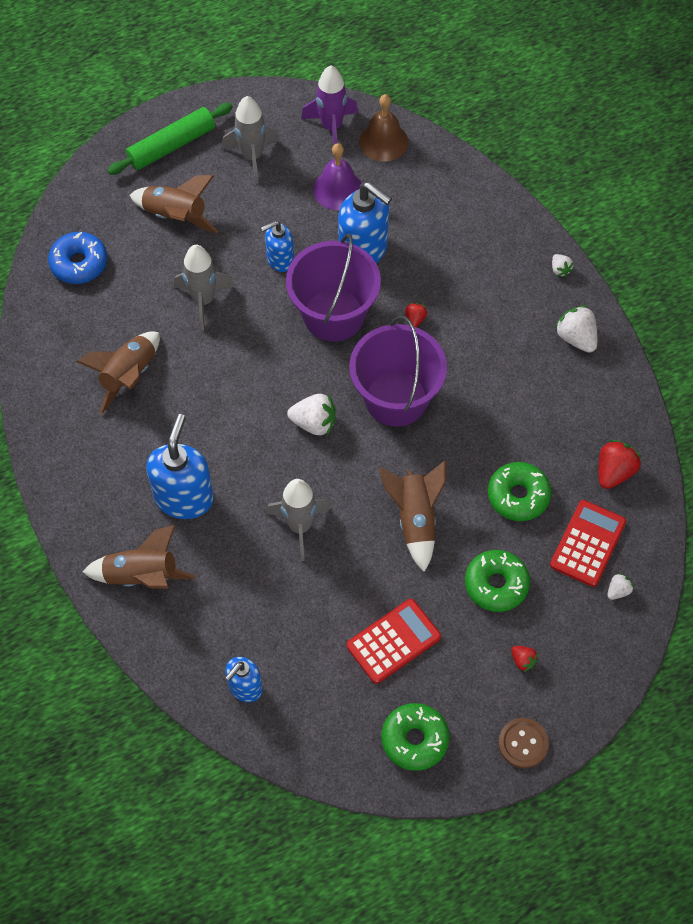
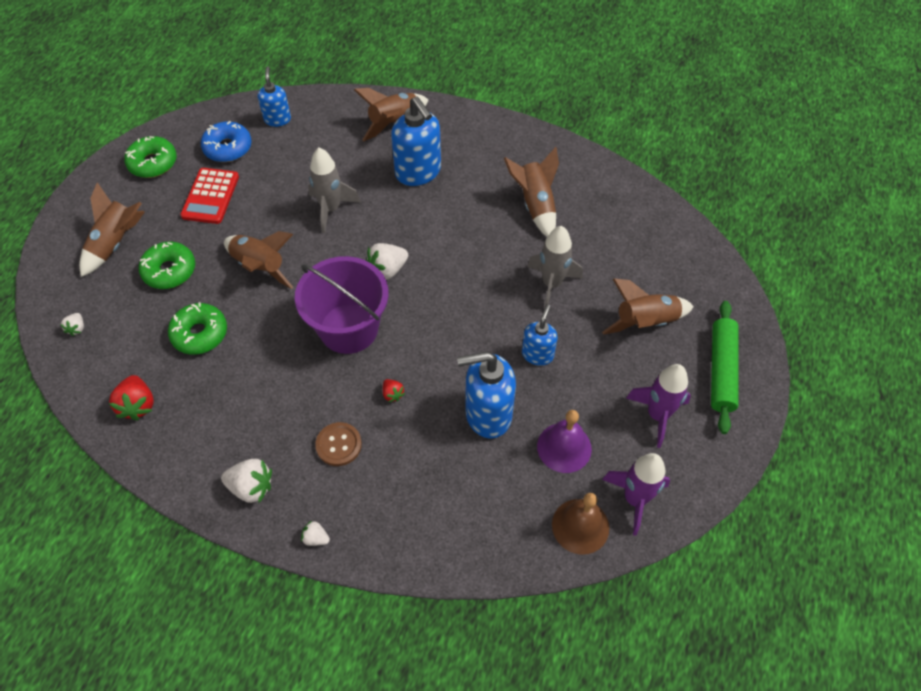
camera: 135 degrees right, 5 degrees down
blue donut [48,232,107,284] -> blue donut moved to [201,121,252,162]
grey rocket [222,96,279,184] -> purple rocket [626,364,691,448]
purple bucket [286,234,381,342] -> none
brown button [498,718,549,768] -> brown button moved to [315,422,362,466]
red strawberry [511,646,538,672] -> brown rocket [79,182,145,277]
red calculator [550,500,626,587] -> none

